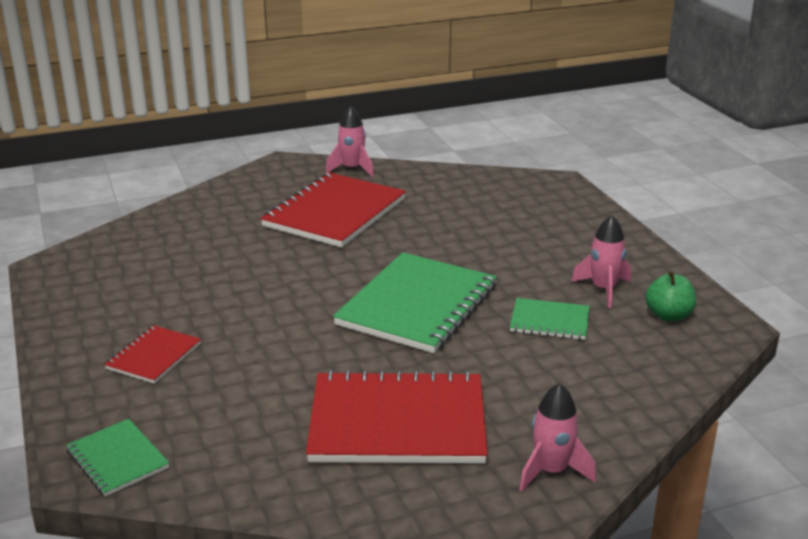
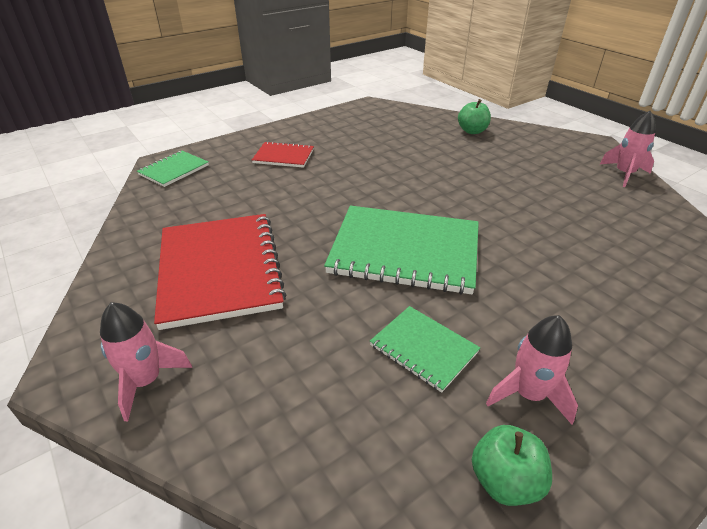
camera: 75 degrees right, 10 degrees up
red notebook [260,172,406,247] -> none
green notebook [510,298,590,340] -> green notebook turned 45 degrees counterclockwise [370,306,480,393]
none -> green apple [458,99,491,134]

